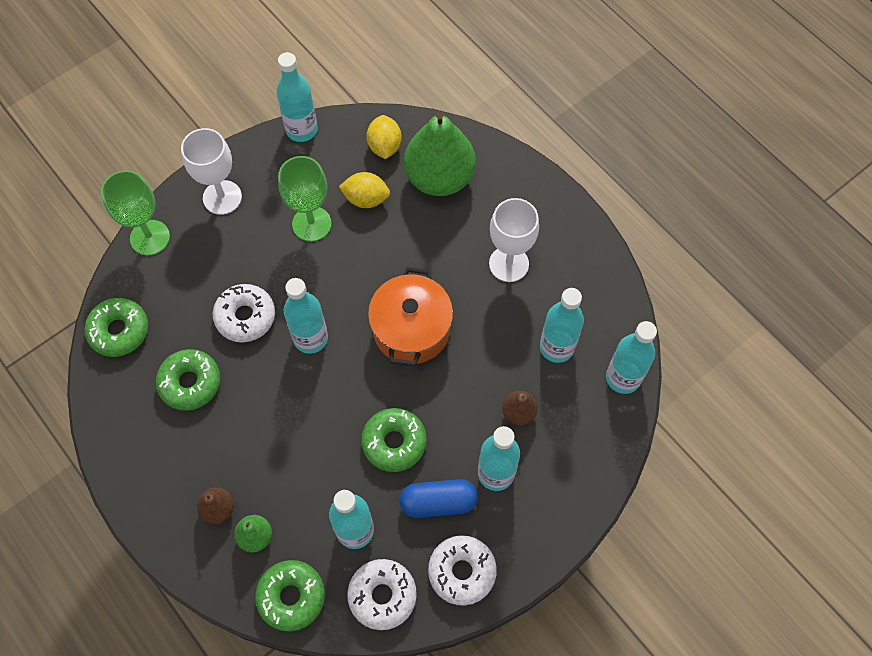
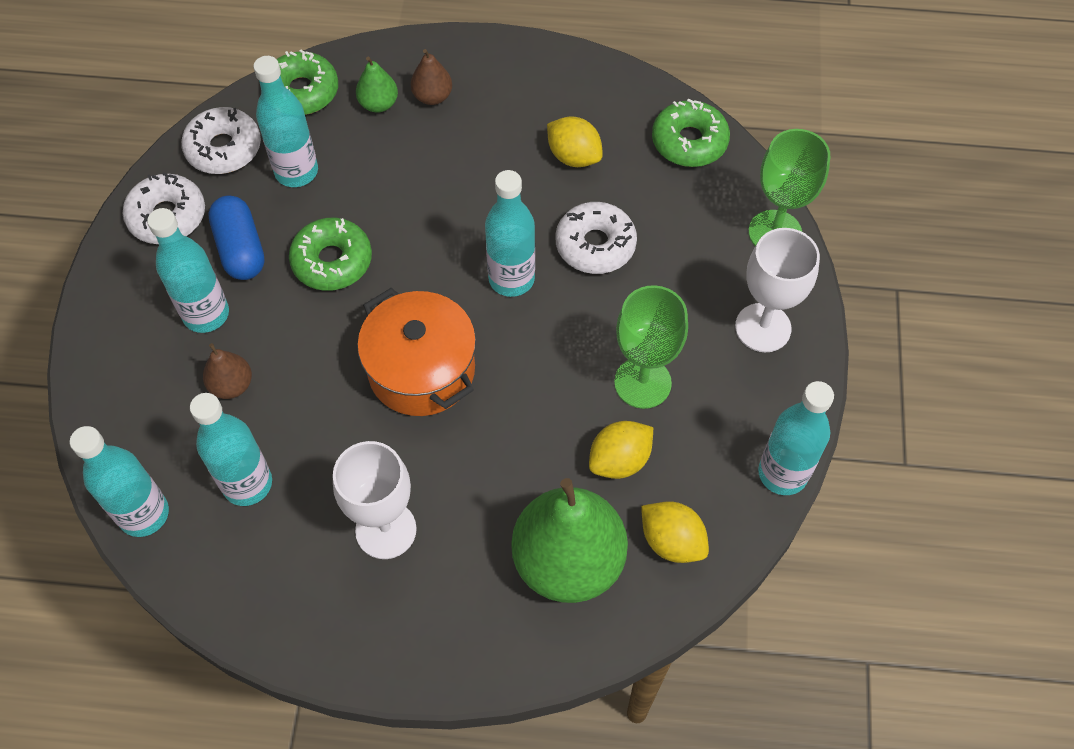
camera: 135 degrees right, 5 degrees down
green donut [156,349,220,411] -> yellow lemon [547,117,603,167]
blue capsule [399,479,478,518] -> blue capsule turned 60 degrees counterclockwise [208,196,265,280]

